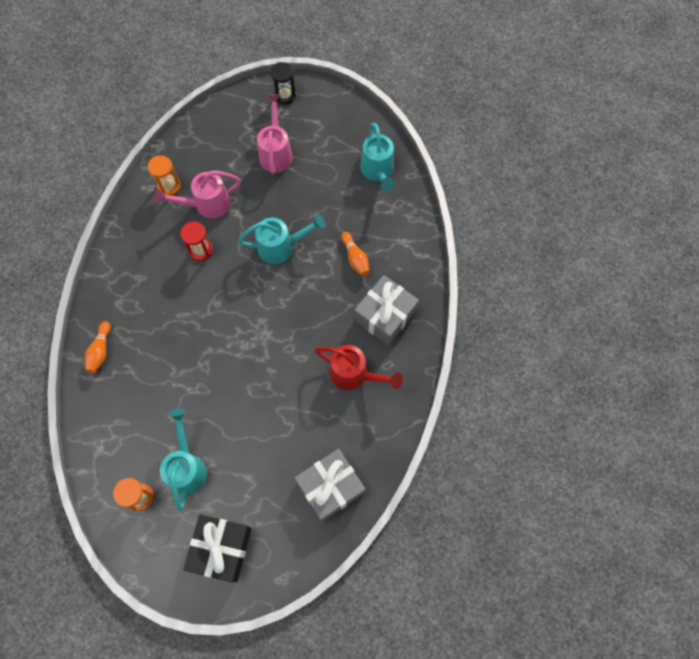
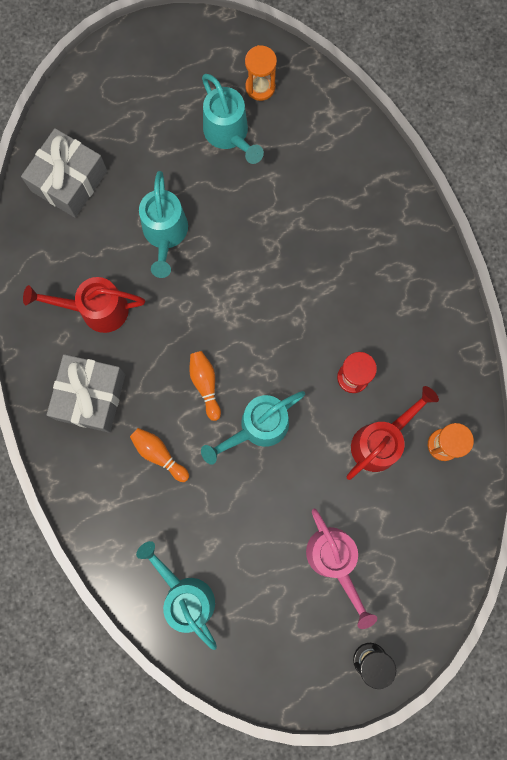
camera: 155 degrees right, 10 degrees up
orange bowling pin [85,321,111,373] -> orange bowling pin moved to [189,351,221,421]
pink watering can [154,171,241,218] -> red watering can [347,386,439,480]
black gift [183,515,251,582] -> none
none -> turquoise watering can [139,171,188,278]

